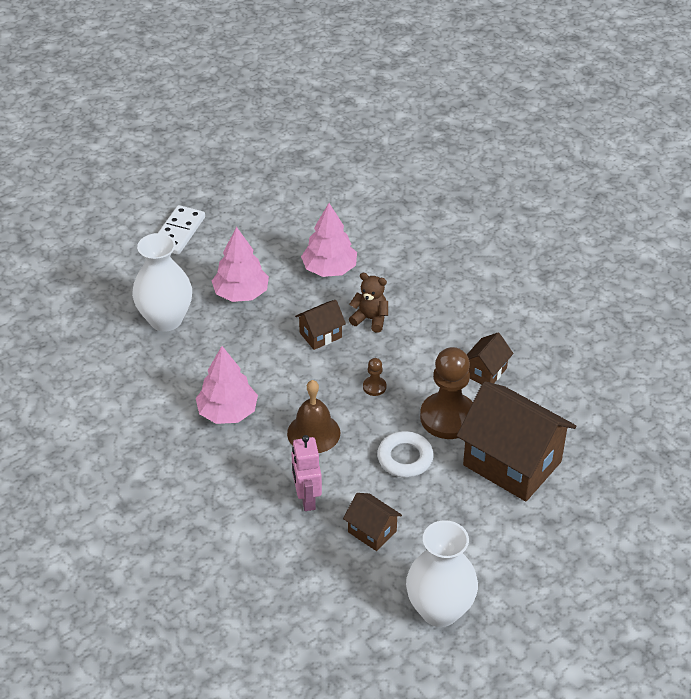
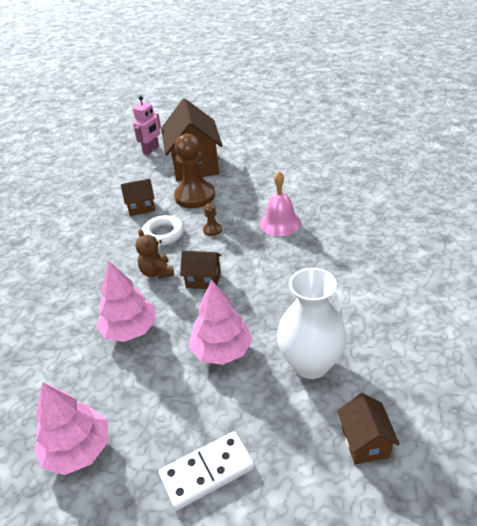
camera: 135 degrees left, 5 degrees down
pink tree [196,346,258,424] -> pink tree moved to [34,382,108,475]
brown bell [287,380,340,453] -> pink bell [260,171,301,236]
pink robot [291,435,322,511] -> pink robot moved to [133,96,161,155]
brown house [343,493,402,551] -> brown house moved to [337,393,400,464]
white ring [377,431,434,477] -> white ring moved to [142,215,184,246]
white vase [406,520,478,627] -> none

